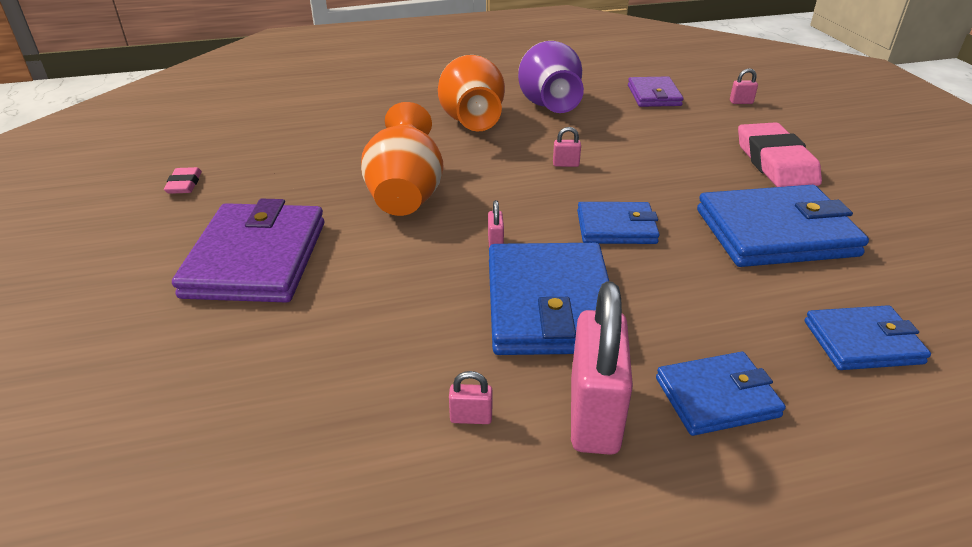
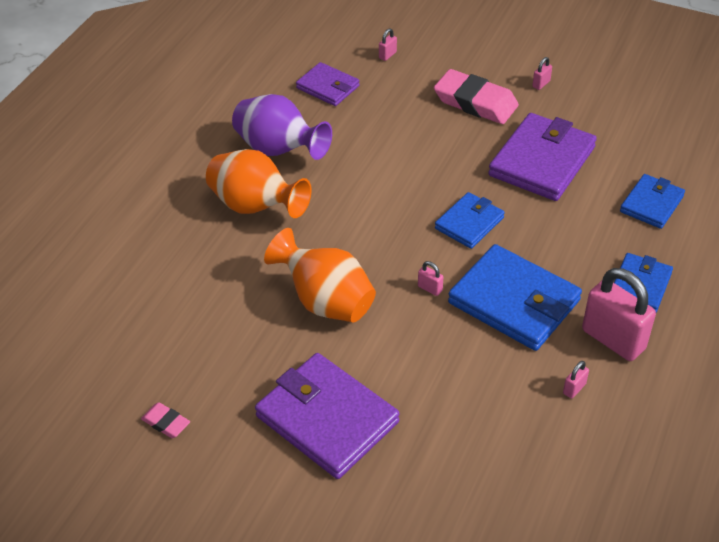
camera: 50 degrees left, 10 degrees up
pink padlock [553,127,581,167] -> pink padlock moved to [532,57,552,90]
blue wallet [697,185,869,267] -> purple wallet [488,113,597,201]

